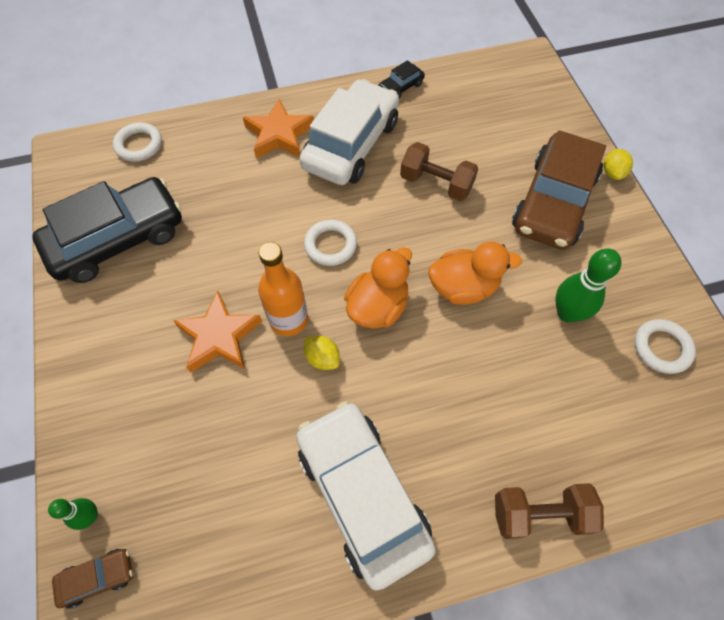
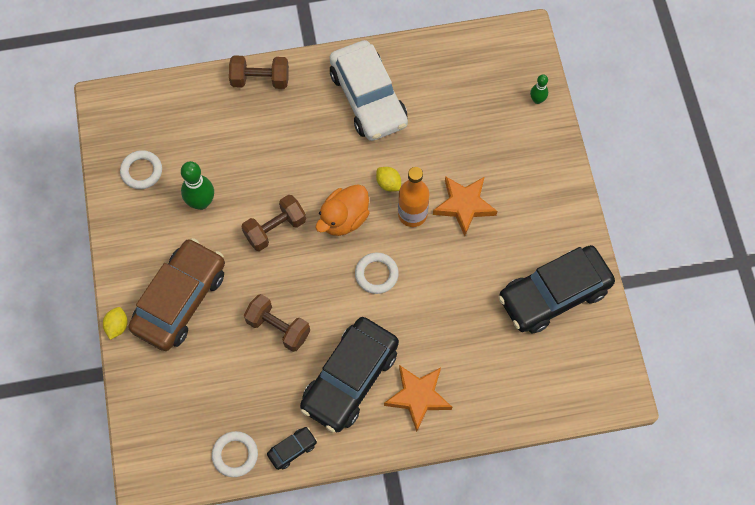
camera: 175 degrees left, 5 degrees up
brown car [52,549,133,608] -> none
white ring [113,123,162,162] -> white ring moved to [212,431,258,477]
white car [299,79,399,185] -> black car [300,317,399,432]
orange duck [428,242,522,305] -> brown dumbbell [241,195,306,251]

